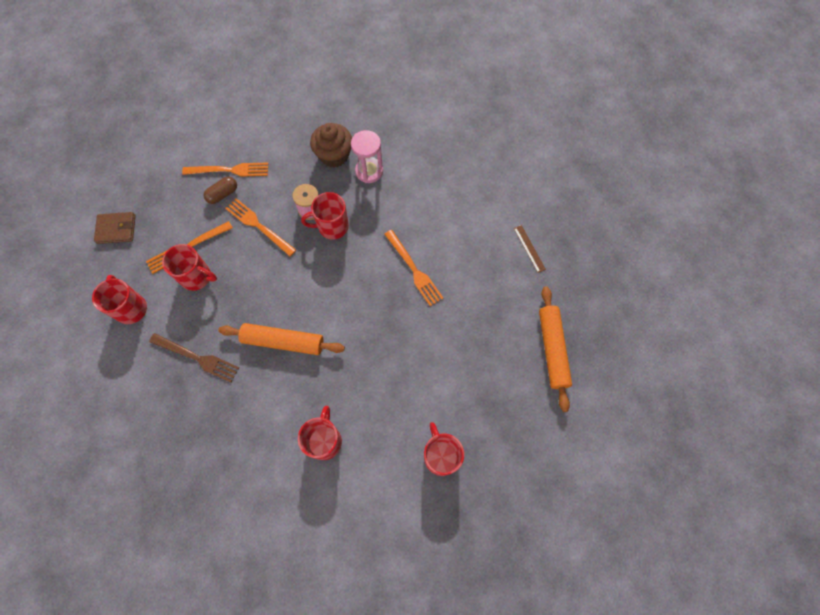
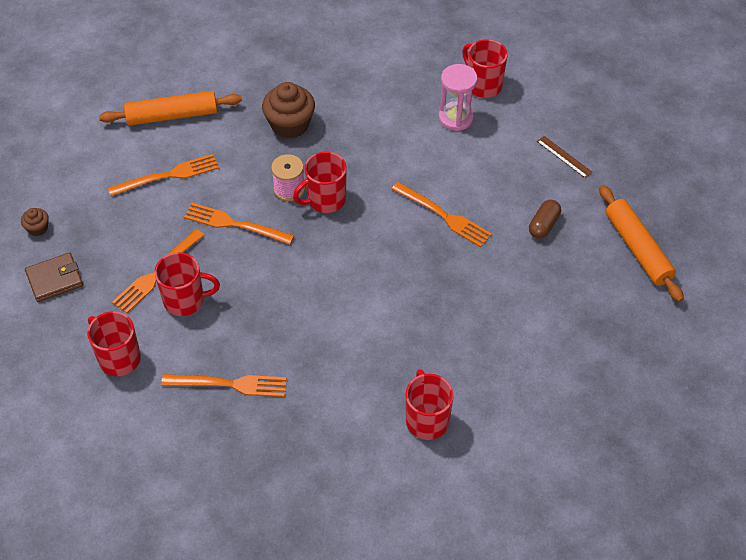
camera: 20 degrees left, 15 degrees down
brown fork [149,333,239,382] -> orange fork [161,374,287,397]
brown capsule [203,176,237,204] -> brown capsule moved to [529,200,561,239]
orange rolling pin [218,323,345,355] -> orange rolling pin moved to [99,91,242,126]
pink hourglass [351,130,383,183] -> pink hourglass moved to [439,64,477,131]
red mug [424,422,464,476] -> red mug moved to [462,39,508,98]
none -> brown cupcake [21,208,49,236]

